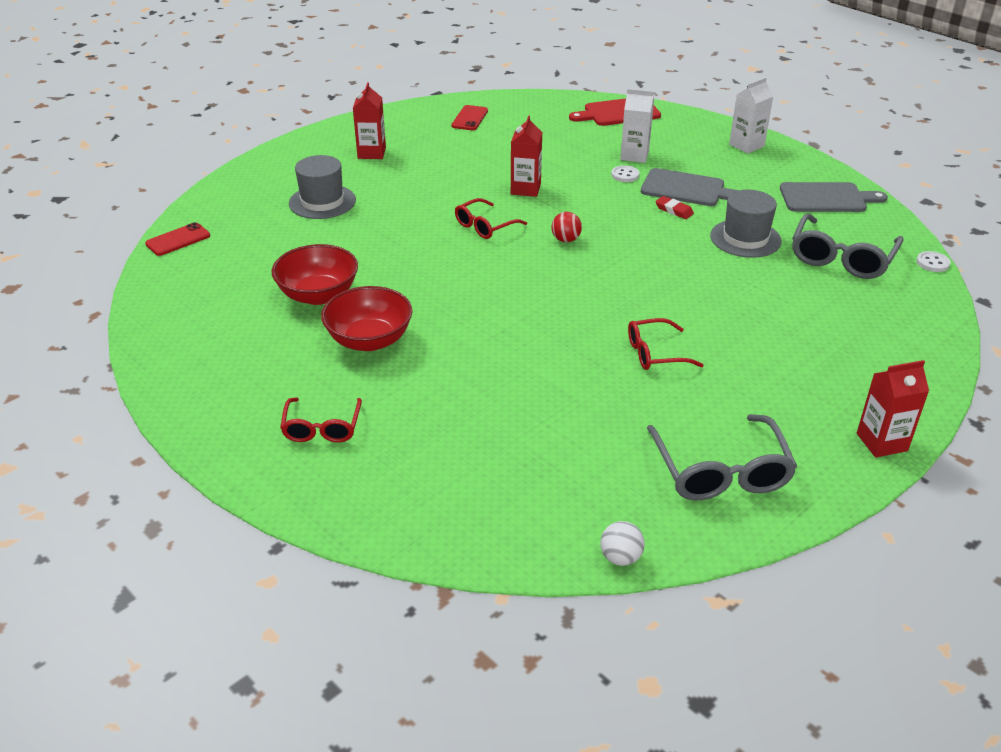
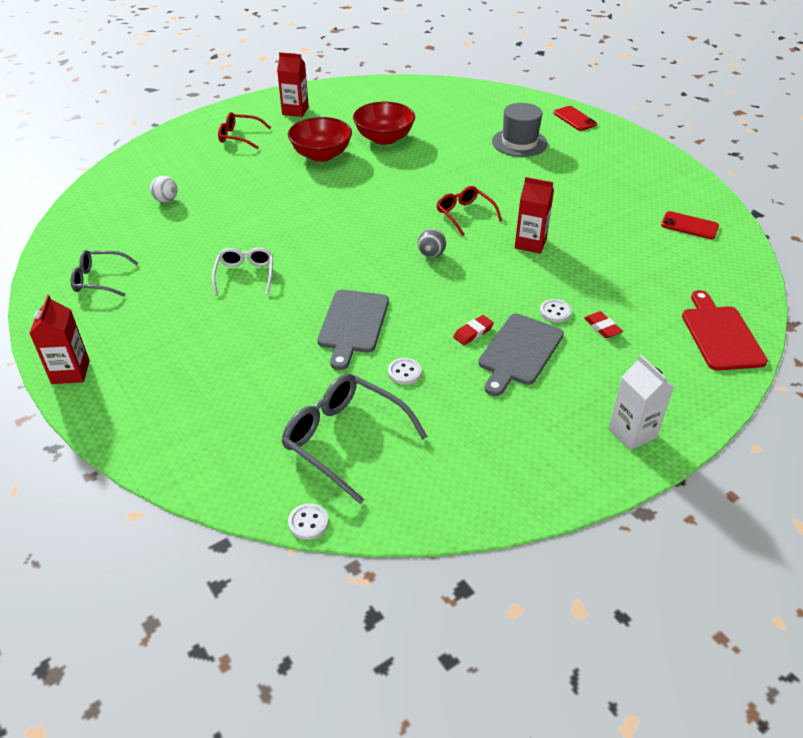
camera: 100 degrees right, 5 degrees up
red phone [145,222,210,256] -> red phone moved to [553,106,597,131]
red carton [353,82,386,159] -> red carton moved to [277,52,309,117]
red ball [551,212,582,242] -> grey ball [418,229,446,258]
white ball [600,521,645,566] -> white ball moved to [150,176,178,203]
white carton [620,89,654,163] -> red eraser [584,311,623,338]
red glasses [628,318,704,370] -> white glasses [212,248,273,296]
grey glasses [647,414,797,500] -> grey glasses [71,250,138,296], size x0.62
grey hat [710,190,782,258] -> white button [388,358,422,385]
grey cutting board [780,182,888,212] -> grey cutting board moved to [317,290,389,370]

